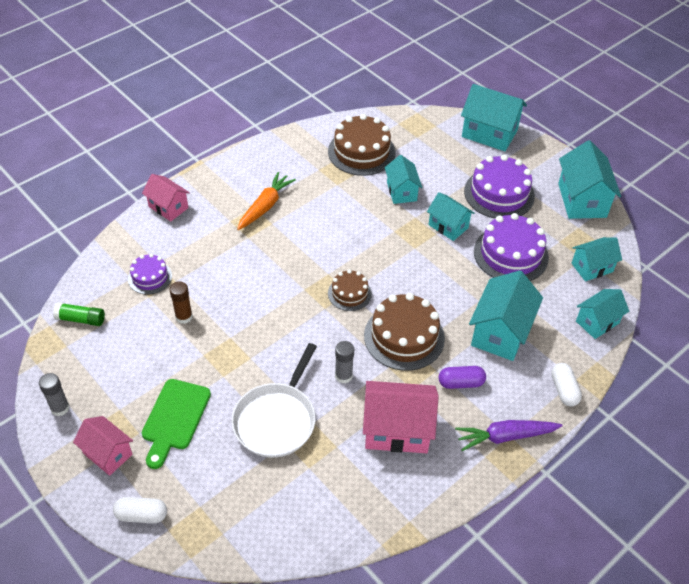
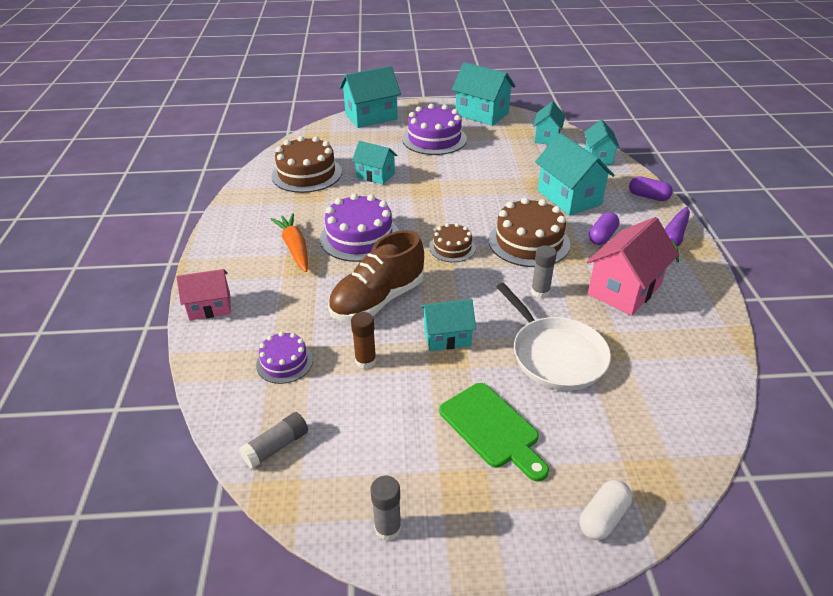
camera: 50 degrees left, 10 degrees down
green glue stick [53,303,105,326] -> grey glue stick [239,412,308,469]
pink house [73,416,133,476] -> none
turquoise house [427,192,475,241] -> turquoise house moved to [421,299,476,351]
purple cake [474,213,549,281] -> purple cake moved to [320,193,399,262]
white capsule [551,363,582,407] -> purple capsule [629,176,673,201]
none -> brown shoe [328,230,424,322]

